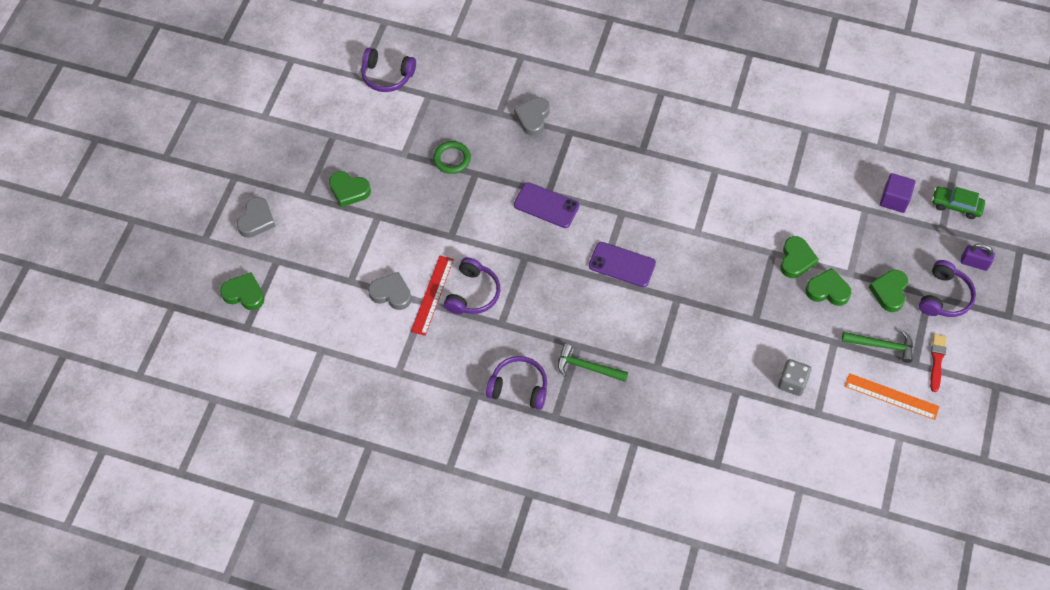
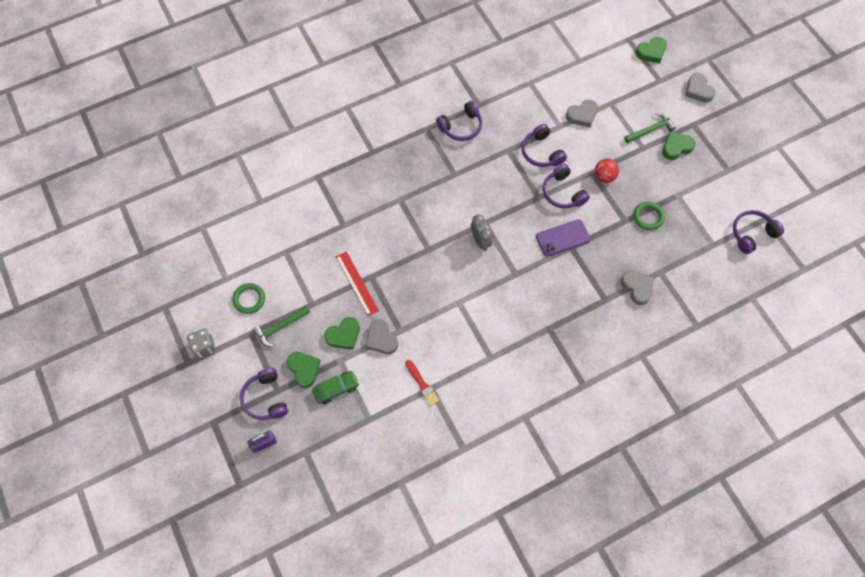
camera: 135 degrees right, 5 degrees up
red ruler [411,255,454,336] -> red ruler moved to [336,251,379,316]
green hammer [558,344,628,382] -> green hammer moved to [624,113,676,143]
purple phone [589,242,656,287] -> grey clock [471,214,493,251]
grey dice [778,359,811,396] -> grey dice moved to [187,329,216,358]
green heart [780,236,819,278] -> grey heart [366,319,398,354]
orange ruler [845,373,939,420] -> green ring [232,283,265,314]
purple cube [880,173,916,213] -> none
red brush [930,334,947,392] -> red brush moved to [405,360,439,406]
green car [932,187,985,219] -> green car moved to [312,371,359,404]
none -> purple headphones [543,164,590,208]
none -> red ball [595,159,619,183]

